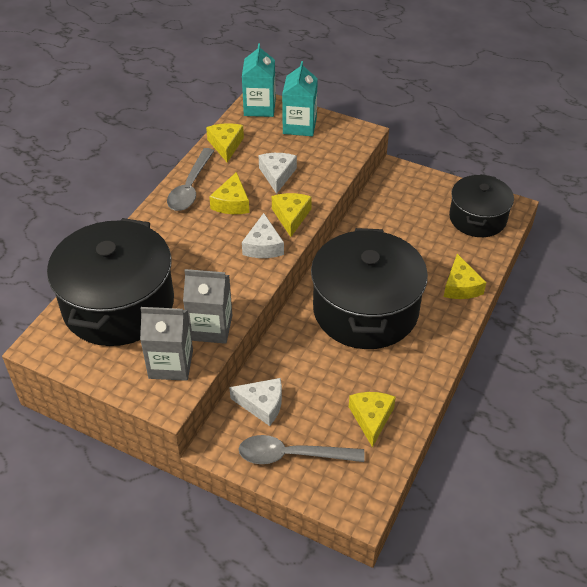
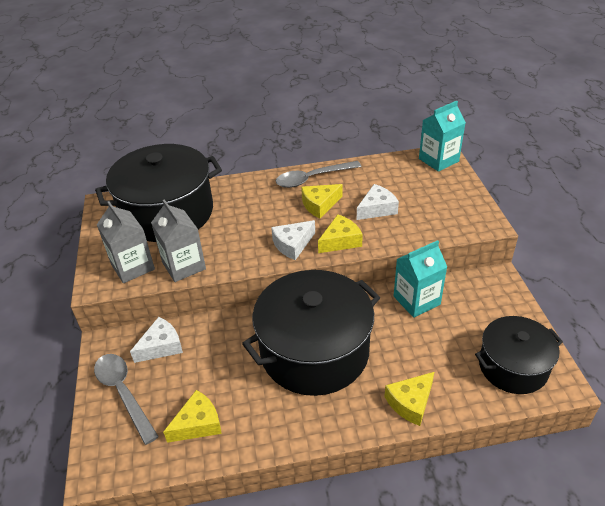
camera: 55 degrees right, 5 degrees down
yellow cheese [206,123,244,162] -> none
white cheese [229,378,282,426] -> white cheese turned 105 degrees counterclockwise [130,317,183,363]
turquoise carton [282,61,318,136] -> turquoise carton moved to [394,240,447,318]

